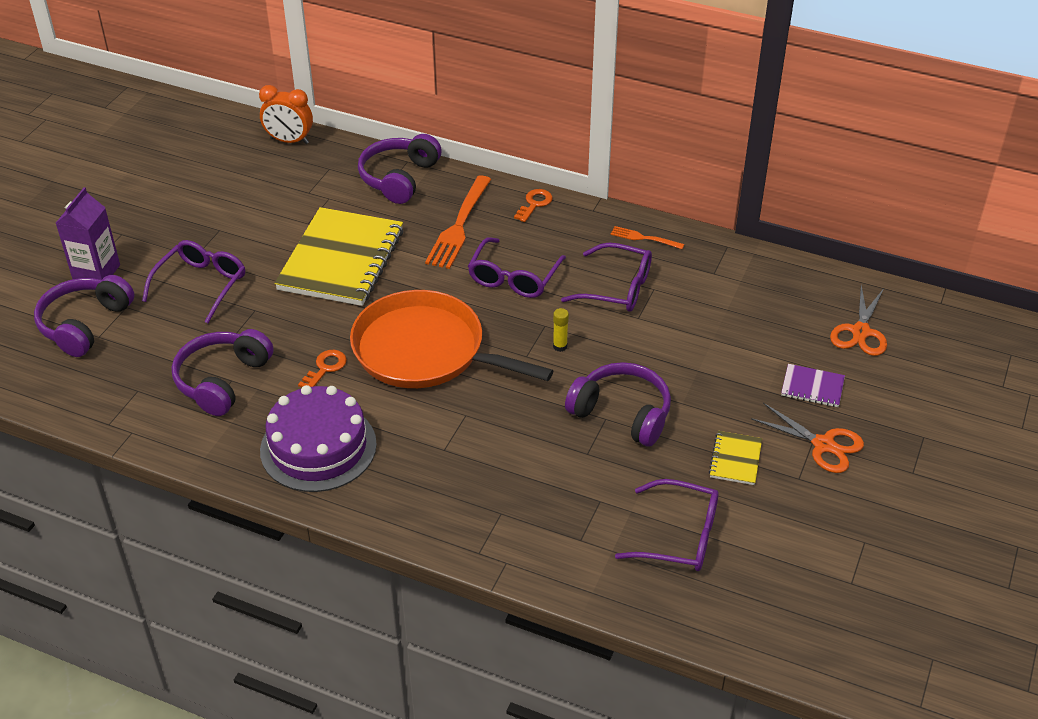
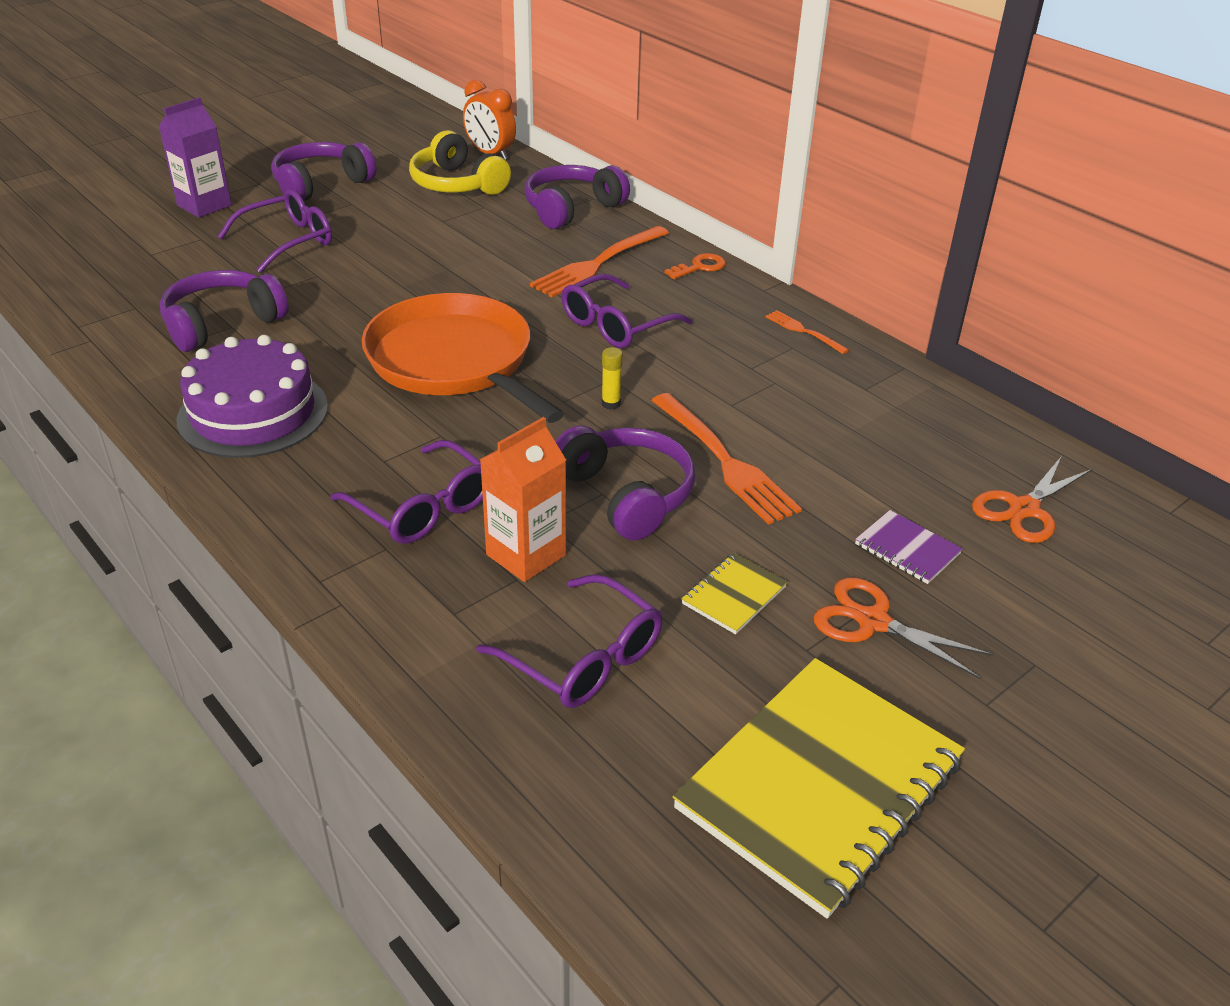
camera: 25 degrees right, 5 degrees down
purple headphones [34,275,135,357] -> purple headphones moved to [271,142,376,200]
yellow notebook [274,207,403,306] -> yellow notebook moved to [673,658,965,919]
orange key [298,350,347,387] -> none
purple glasses [561,243,652,312] -> purple glasses moved to [330,440,483,544]
orange scissors [751,403,864,473] -> orange scissors turned 150 degrees clockwise [814,577,993,679]
none -> yellow headphones [409,130,511,195]
none -> orange carton [480,417,566,582]
none -> orange fork [651,393,802,525]

